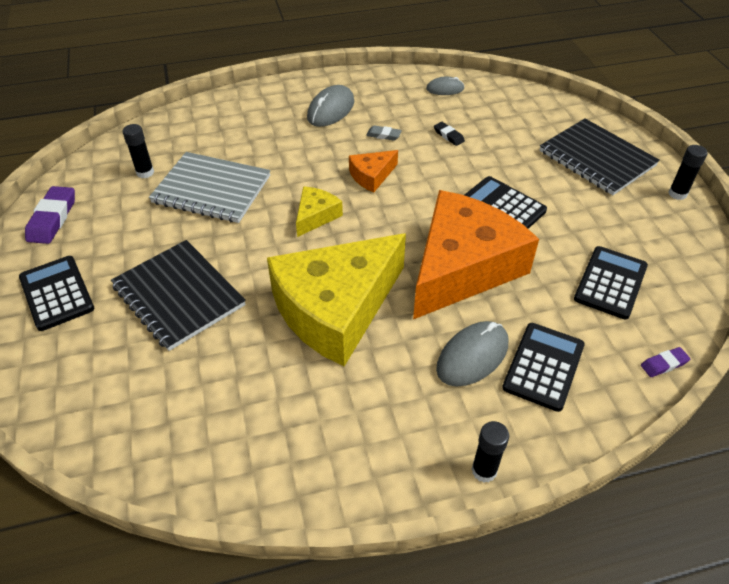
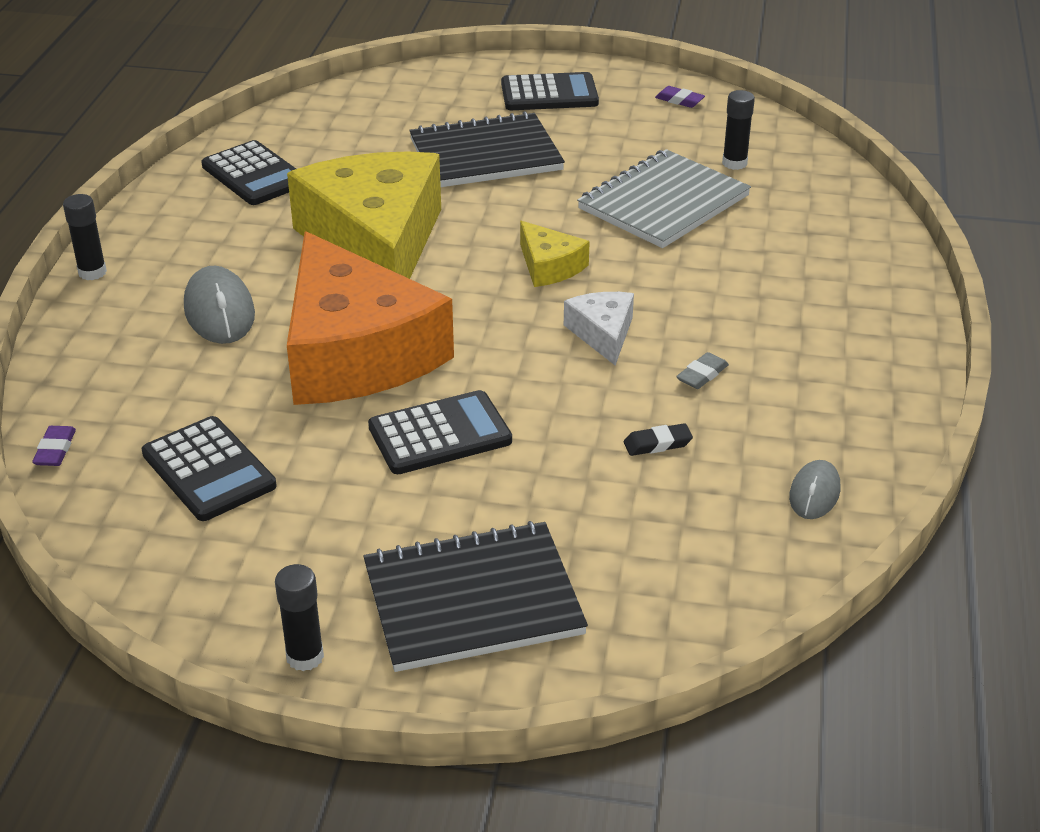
camera: 115 degrees right, 10 degrees down
purple eraser [25,186,75,244] -> purple eraser [655,86,705,108], size x0.55
grey mouse [307,85,354,127] -> none
orange cheese [349,150,398,193] -> white cheese [564,292,634,365]
black calculator [502,323,585,412] -> black calculator moved to [201,140,296,205]

